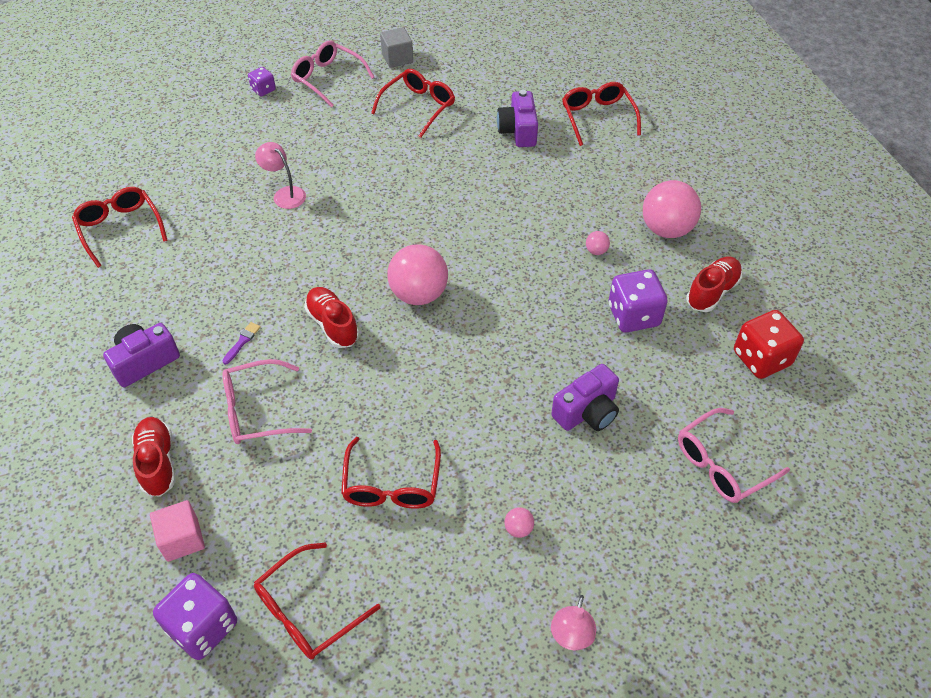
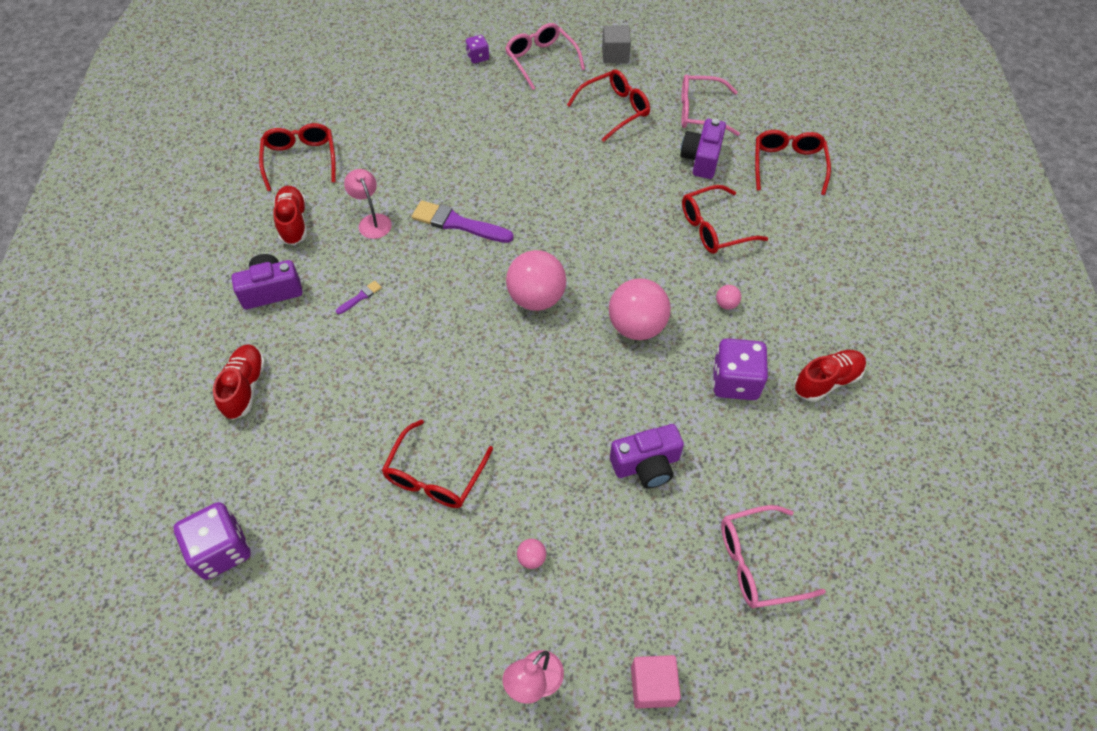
camera: 20 degrees right, 5 degrees up
pink cube [150,500,205,562] -> pink cube moved to [631,655,681,709]
pink glasses [223,359,312,444] -> pink glasses moved to [681,74,740,136]
red glasses [254,542,381,659] -> red glasses moved to [682,185,768,254]
pink lamp [255,142,306,209] -> pink lamp moved to [344,169,392,239]
red shoe [304,287,359,348] -> red shoe moved to [273,186,307,245]
pink ball [643,180,701,238] -> pink ball moved to [609,278,671,340]
red dice [734,310,804,379] -> none
none -> purple brush [412,200,514,243]

